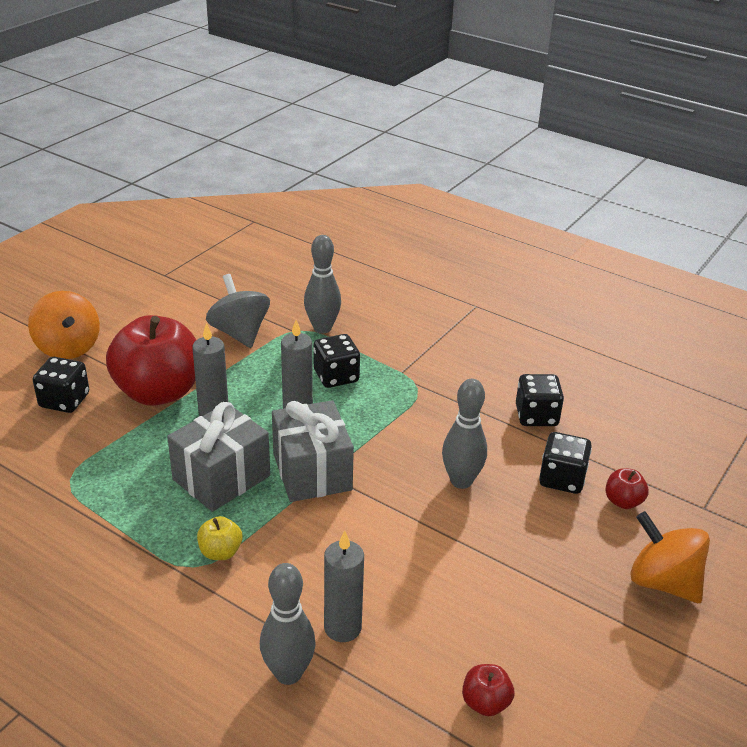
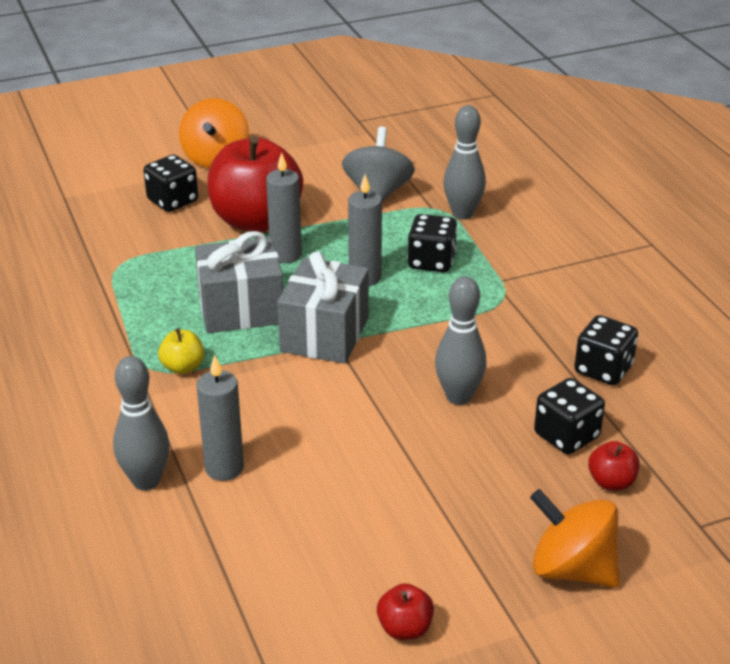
camera: 35 degrees right, 0 degrees up
red apple [462,664,514,716] -> red apple moved to [377,583,434,640]
orange spinning top [630,511,710,603] -> orange spinning top turned 45 degrees counterclockwise [530,489,619,588]

